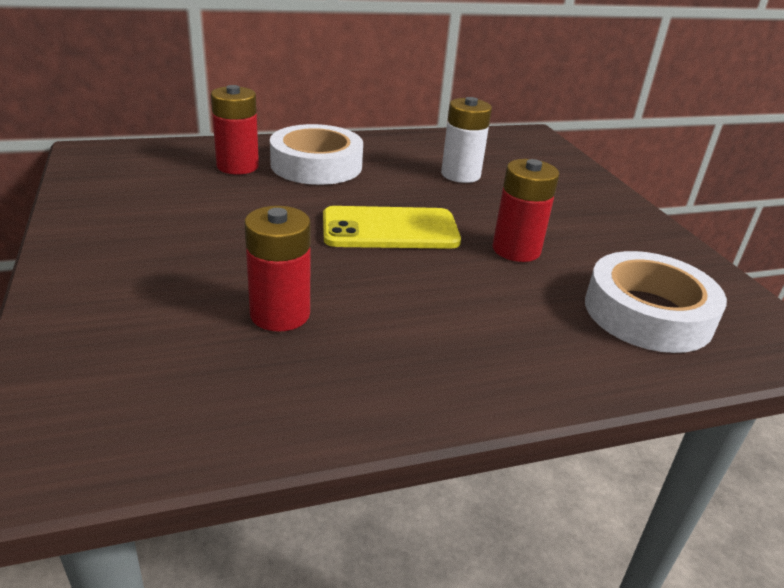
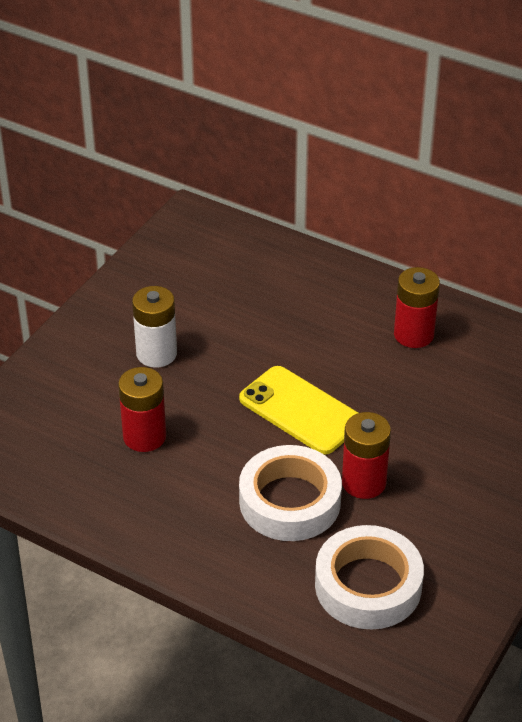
camera: 50 degrees right, 10 degrees up
red battery [211,85,259,174] -> red battery moved to [394,267,440,348]
white tape [270,124,363,185] -> white tape moved to [239,445,342,541]
white battery [441,97,492,183] -> white battery moved to [132,286,177,368]

